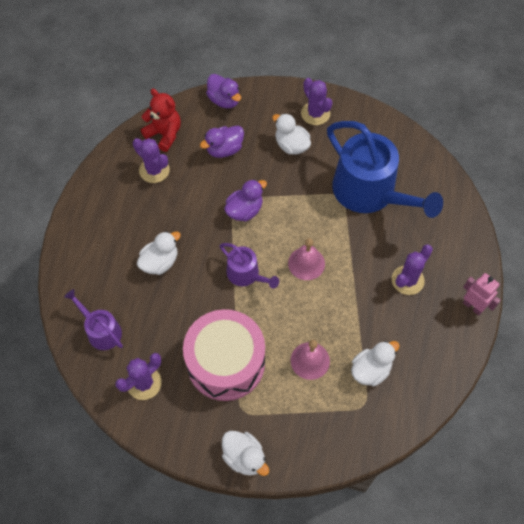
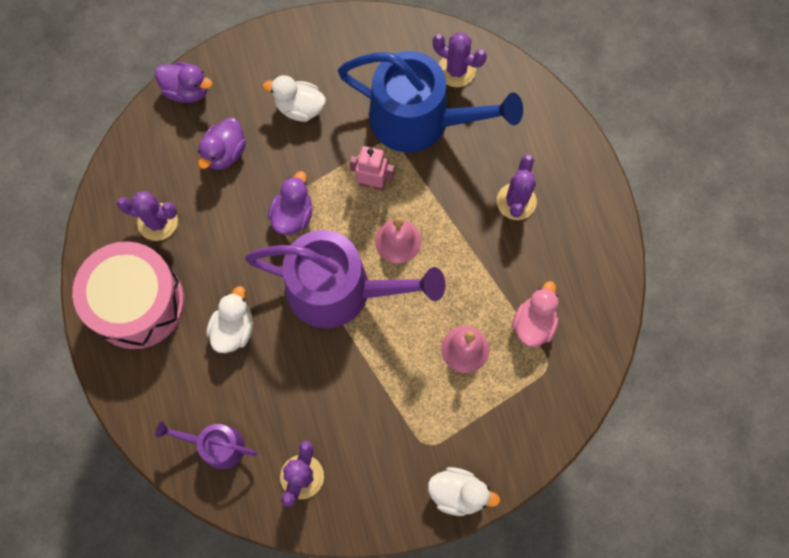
camera: 30 degrees left, 10 degrees up
red teddy bear [141,88,181,152] -> none
pink drum [183,309,265,401] -> pink drum moved to [72,241,185,349]
purple watering can [220,243,279,289] -> purple watering can [245,230,445,328], size x2.03
purple cactus [301,78,332,125] -> purple cactus moved to [433,32,487,87]
white duck [351,341,400,386] -> pink duck [512,281,558,347]
pink robot [463,273,501,316] -> pink robot moved to [349,146,394,191]

